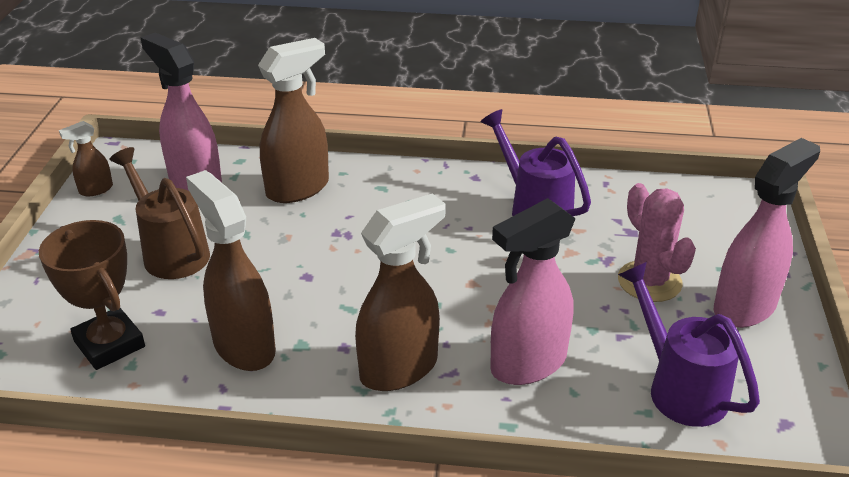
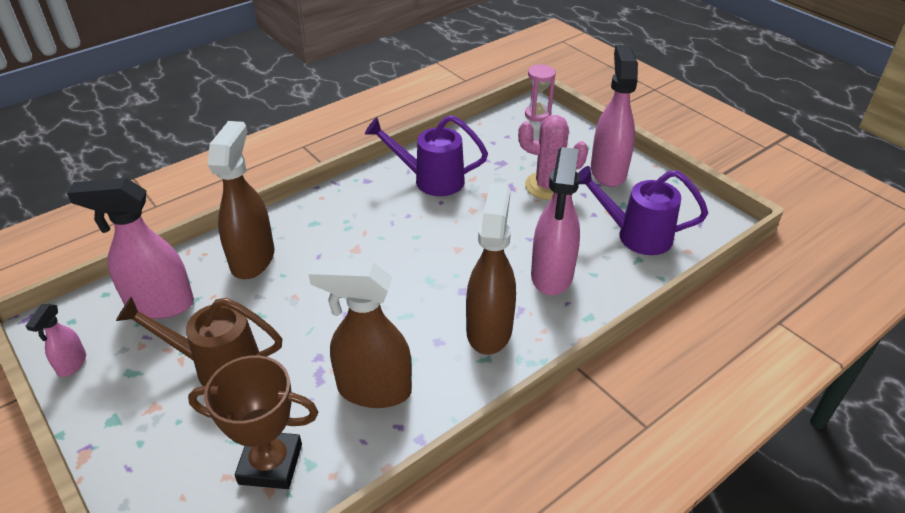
camera: 45 degrees left, 5 degrees up
brown spray bottle [59,121,113,196] -> pink spray bottle [26,304,86,377]
none -> pink hourglass [525,65,556,122]

